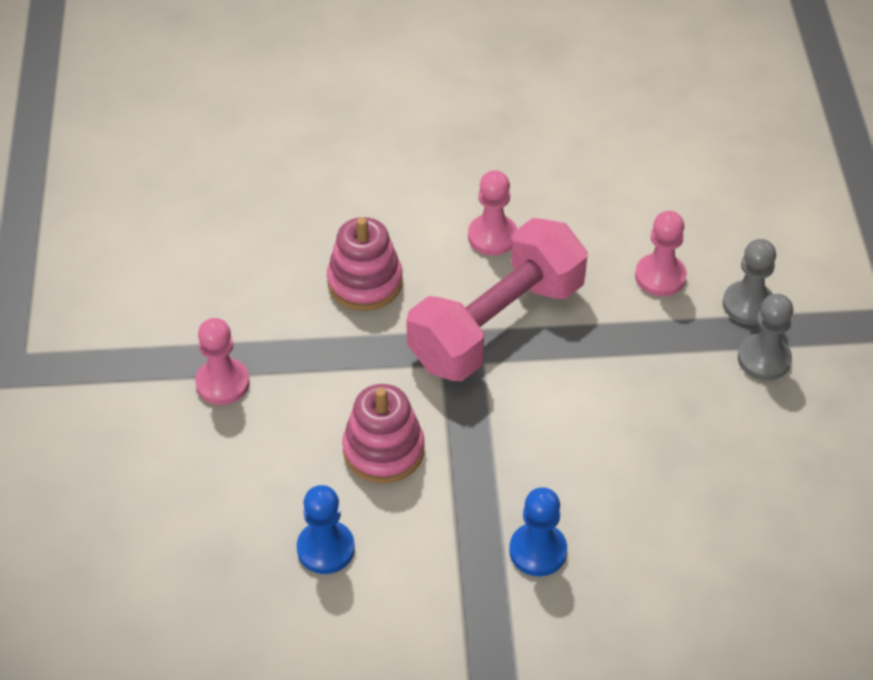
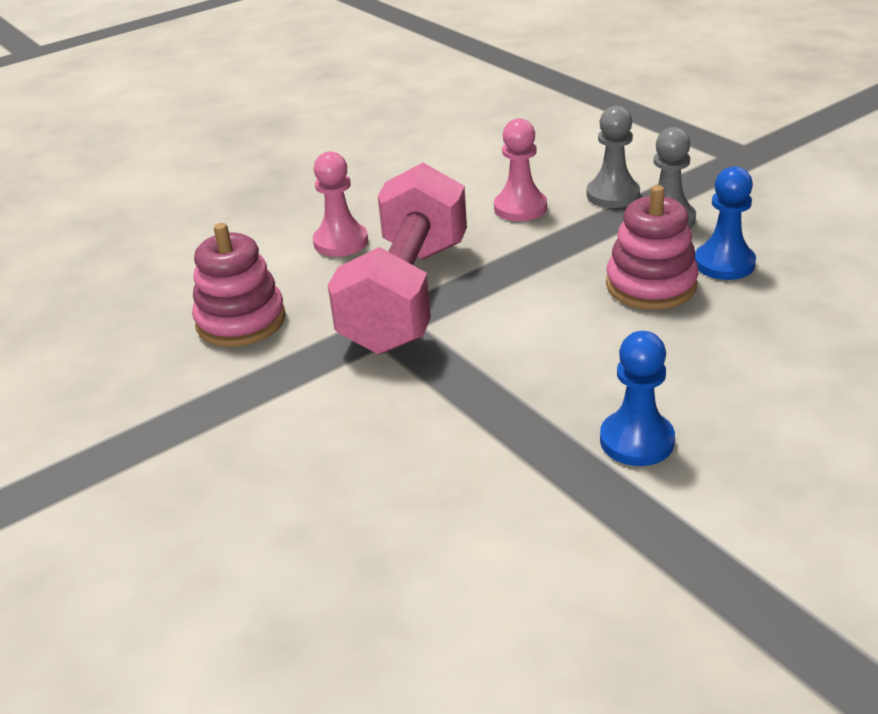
camera: 30 degrees left, 15 degrees down
pink pawn [195,318,250,405] -> none
blue pawn [297,485,355,574] -> blue pawn moved to [695,166,756,280]
pink stacking toy [342,384,424,484] -> pink stacking toy moved to [606,185,699,310]

